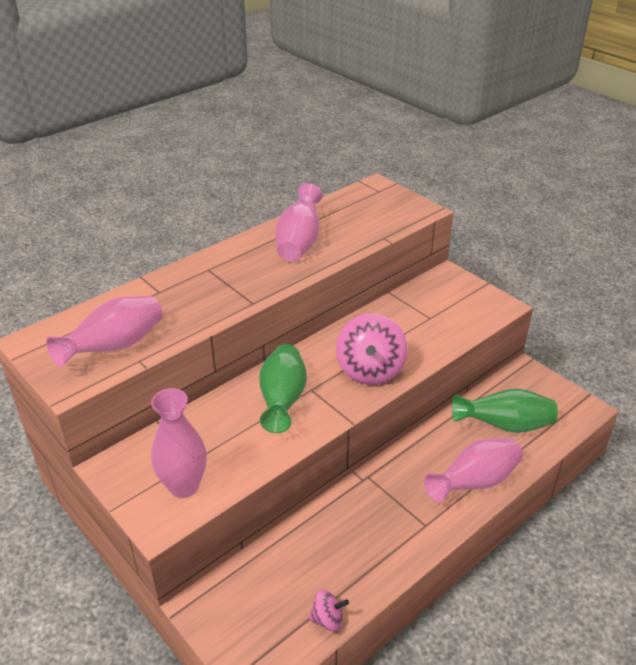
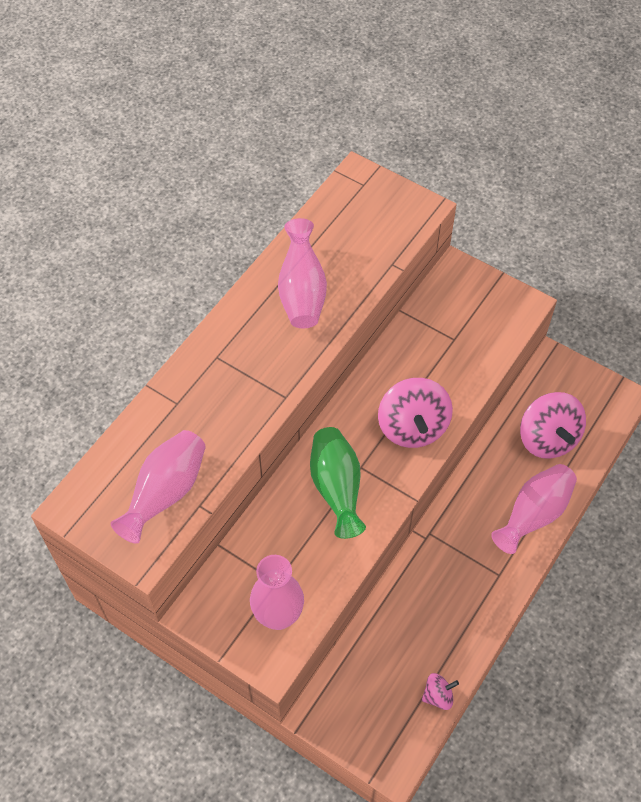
camera: 15 degrees left, 20 degrees up
green vase [452,389,558,433] -> pink spinning top [520,392,586,459]

